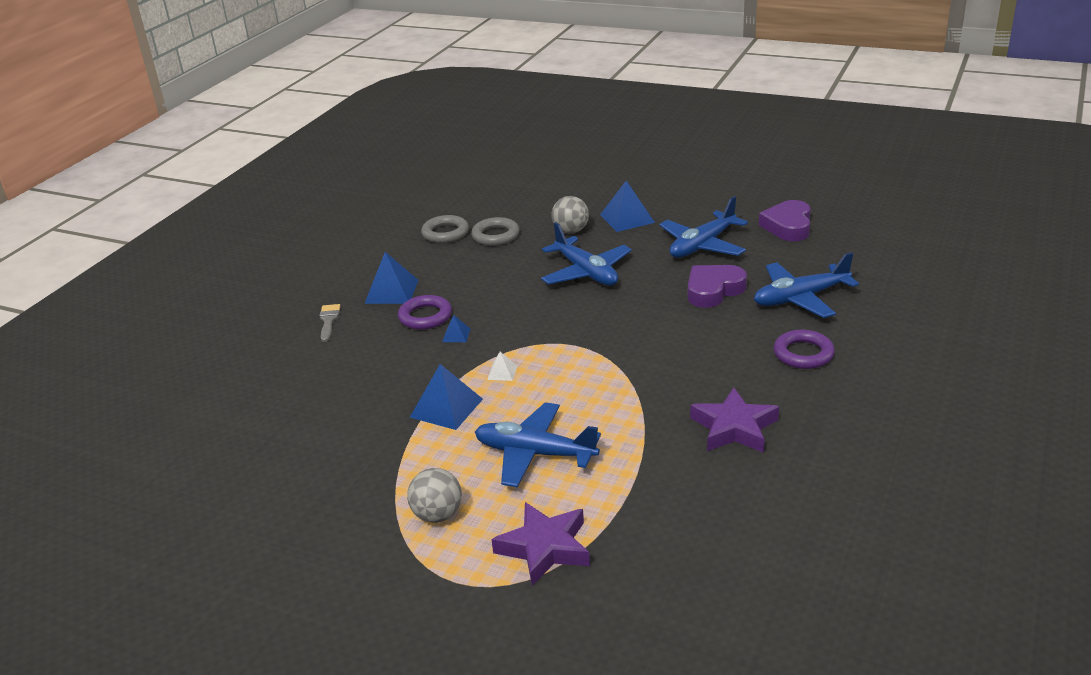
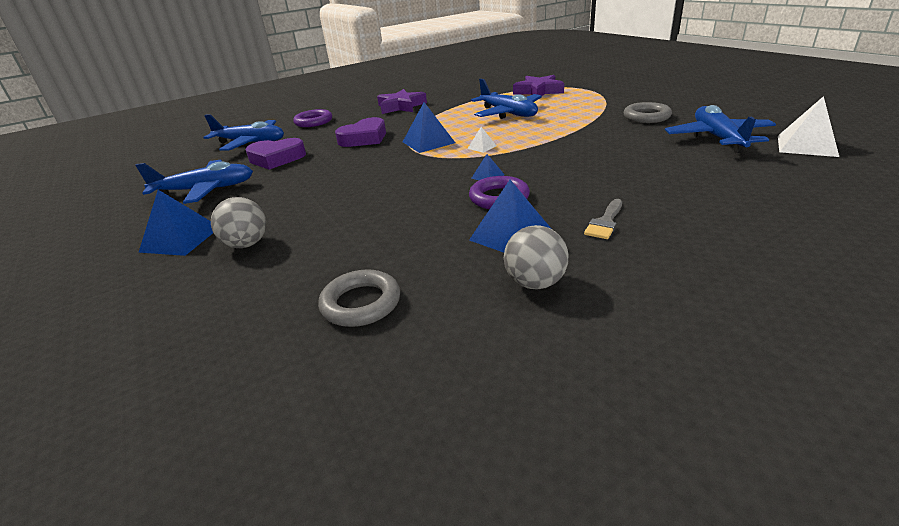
camera: 145 degrees left, 0 degrees up
grey ball [407,468,462,523] -> grey ball moved to [504,225,569,289]
blue pyramid [410,364,483,430] -> blue pyramid moved to [403,102,455,153]
grey ring [471,217,520,246] -> grey ring moved to [624,102,672,123]
blue plane [541,222,632,286] -> blue plane moved to [665,105,776,153]
purple heart [759,200,811,241] -> purple heart moved to [335,117,386,147]
none -> white pyramid [778,96,839,157]

